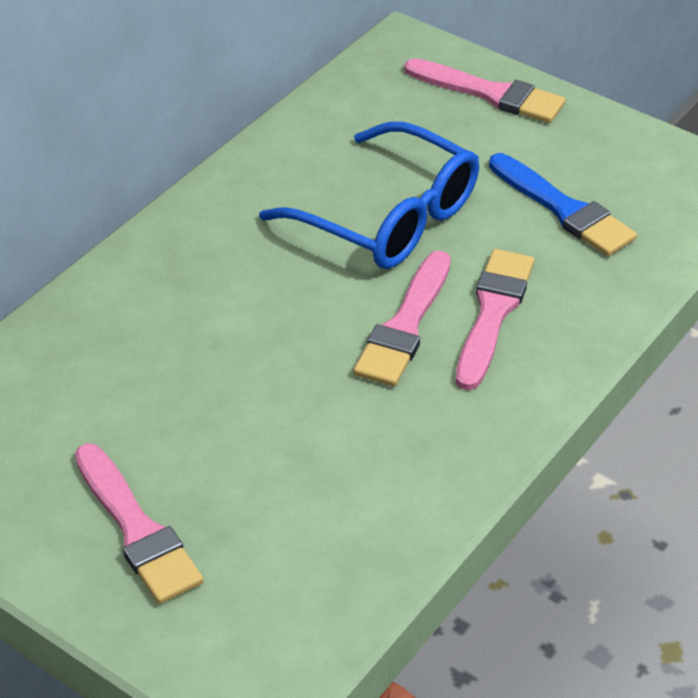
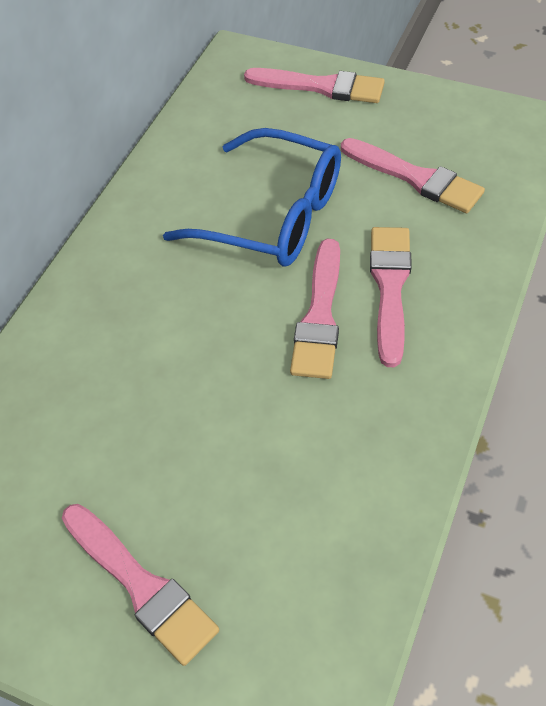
camera: 10 degrees left, 10 degrees up
blue brush [489,153,637,256] -> pink brush [341,138,485,213]

